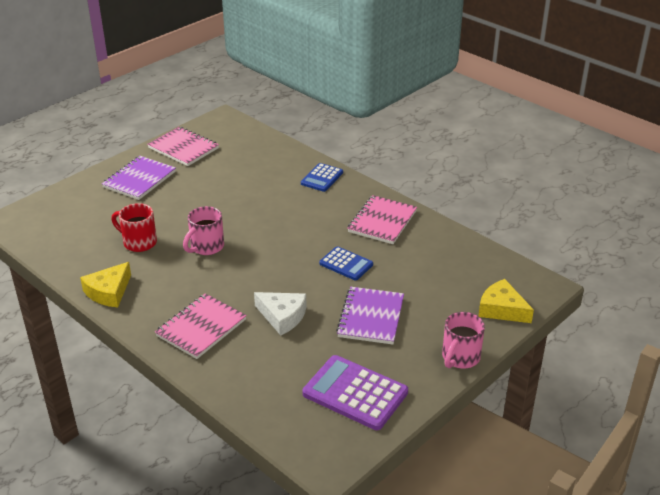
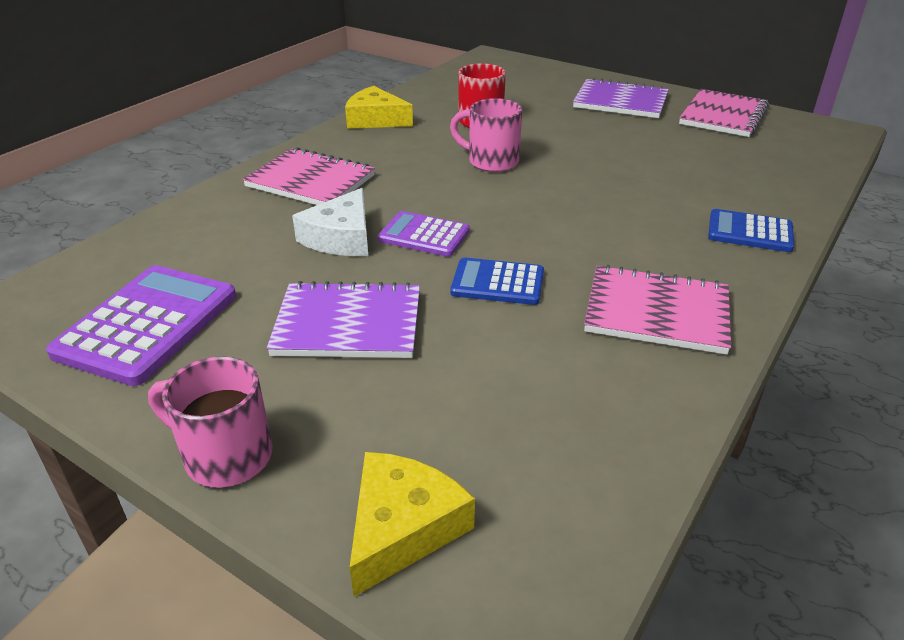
camera: 80 degrees right, 0 degrees up
blue calculator [319,246,373,280] -> blue calculator turned 75 degrees clockwise [451,258,544,305]
none -> purple calculator [378,211,470,257]

